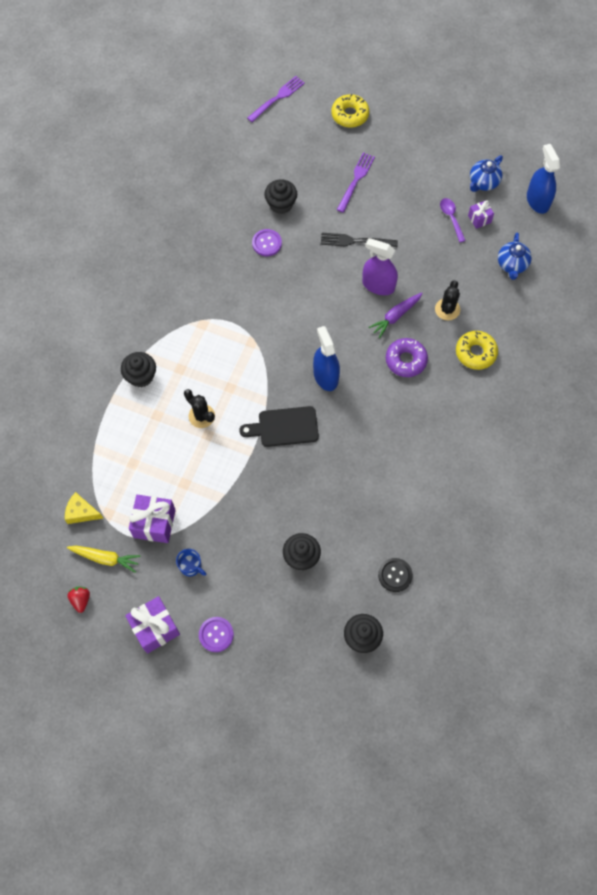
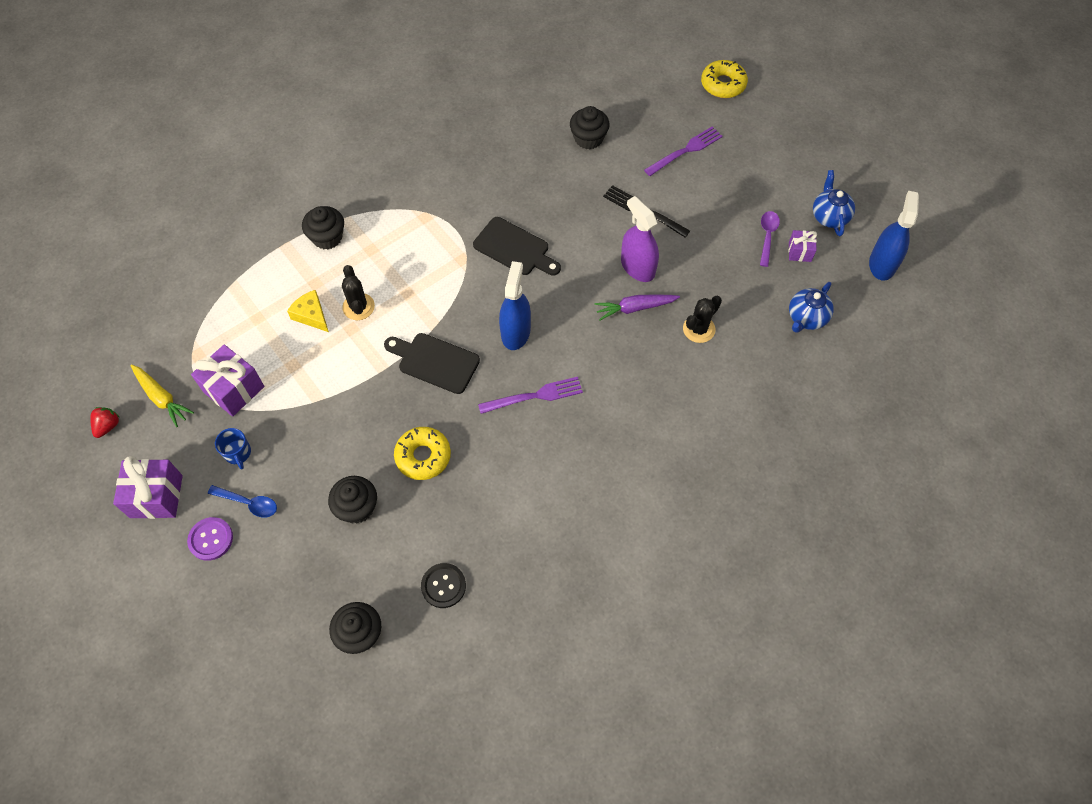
camera: 30 degrees right, 5 degrees down
yellow cheese [65,492,104,524] -> yellow cheese moved to [287,290,329,332]
purple fork [247,76,305,122] -> purple fork moved to [478,377,583,414]
purple button [252,229,282,256] -> none
purple donut [386,338,428,377] -> none
yellow donut [456,331,498,370] -> yellow donut moved to [394,427,451,480]
blue teapot [470,155,503,192] -> blue teapot turned 105 degrees clockwise [813,170,855,236]
none -> blue spoon [208,485,277,517]
none -> black cutting board [473,217,561,275]

